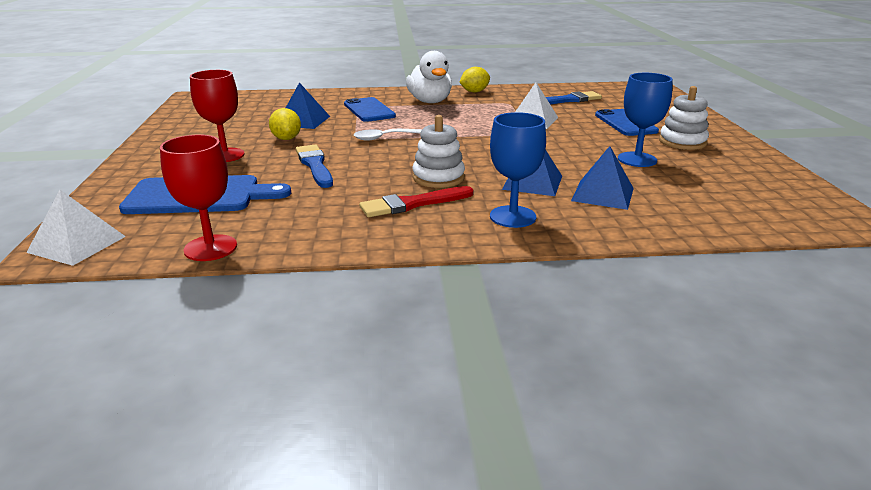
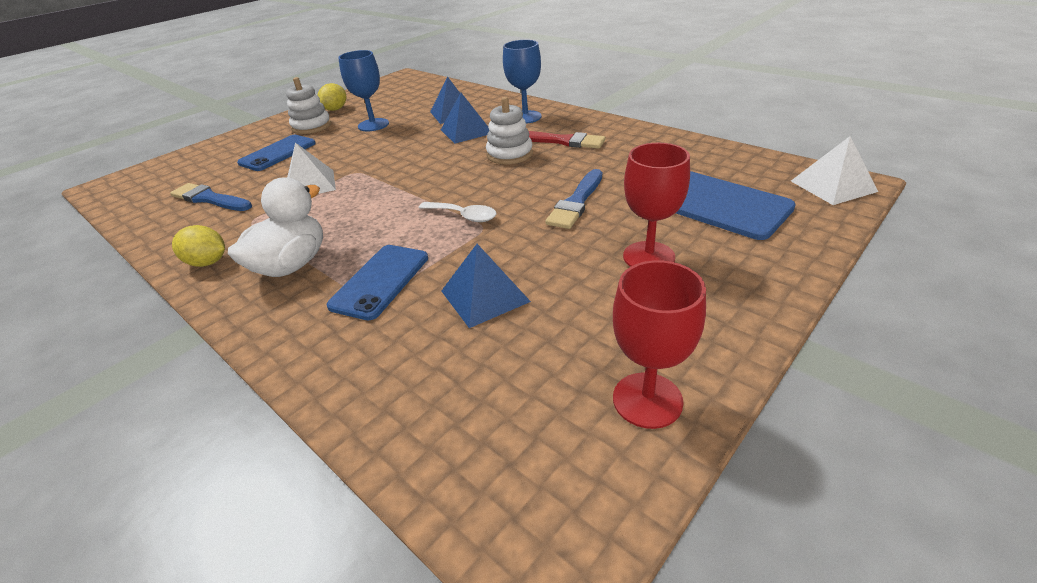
camera: 130 degrees left, 10 degrees up
red goblet [160,135,237,261] -> red goblet moved to [613,260,706,429]
yellow lemon [269,108,301,140] -> yellow lemon moved to [318,83,346,111]

